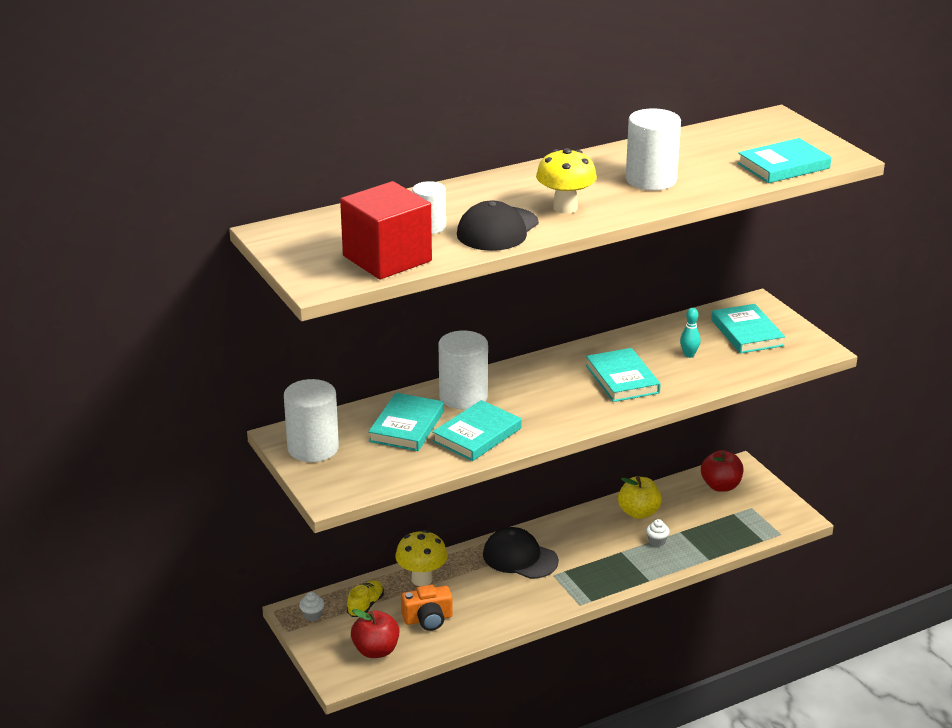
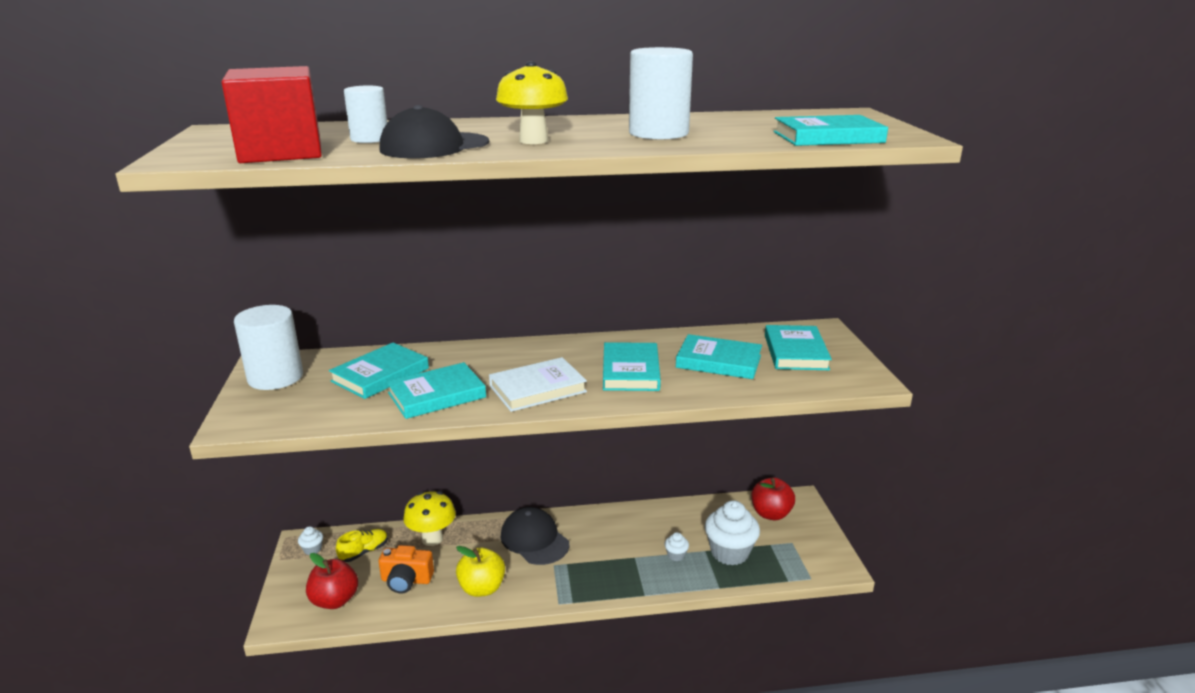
camera: 20 degrees right, 5 degrees down
white cylinder [439,331,488,409] -> none
yellow apple [618,476,662,519] -> yellow apple moved to [456,546,505,597]
turquoise bowling pin [680,308,701,358] -> turquoise book [676,334,762,379]
none -> white book [489,357,587,412]
none -> white cupcake [705,500,760,565]

